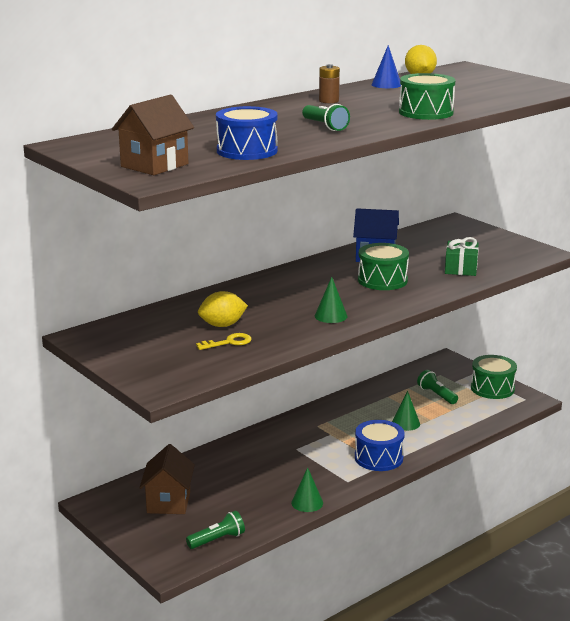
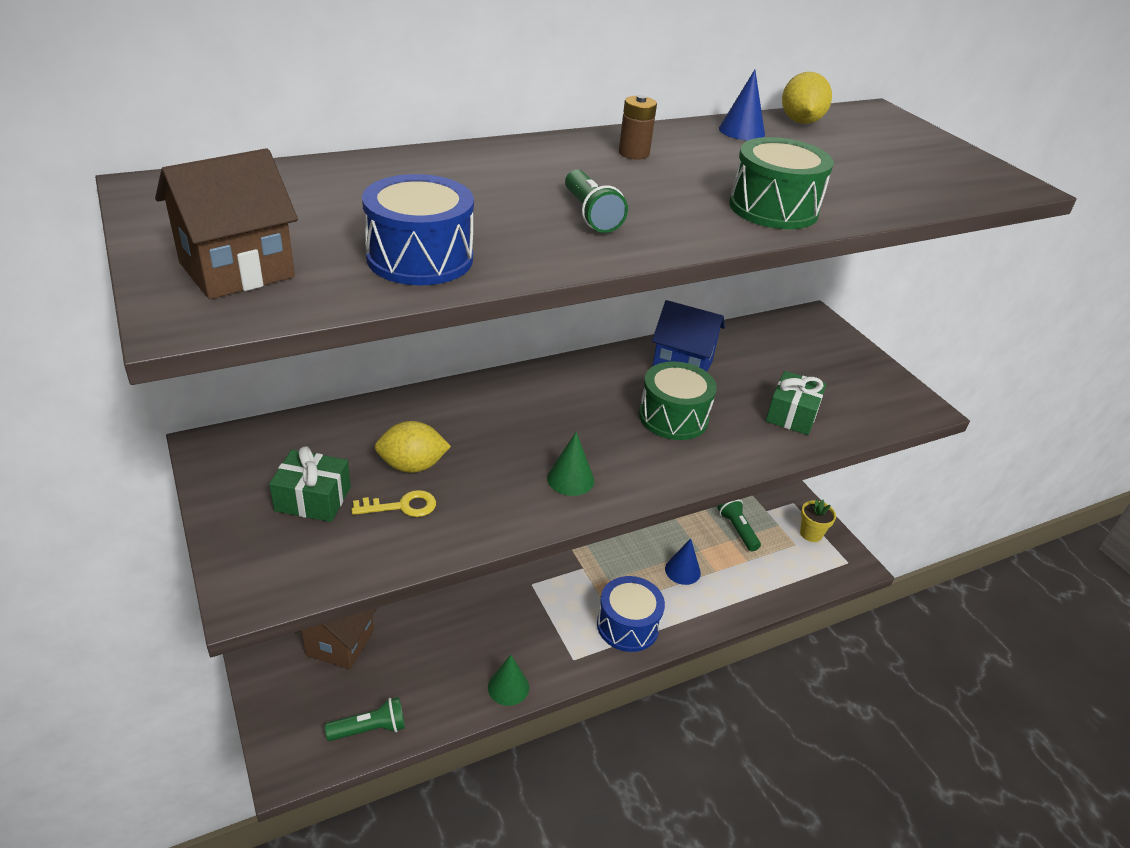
camera: 10 degrees right, 15 degrees up
green cone [392,391,420,431] -> blue cone [665,539,701,585]
green drum [471,355,517,399] -> yellow flower pot [800,499,836,542]
none -> green gift [269,446,351,522]

